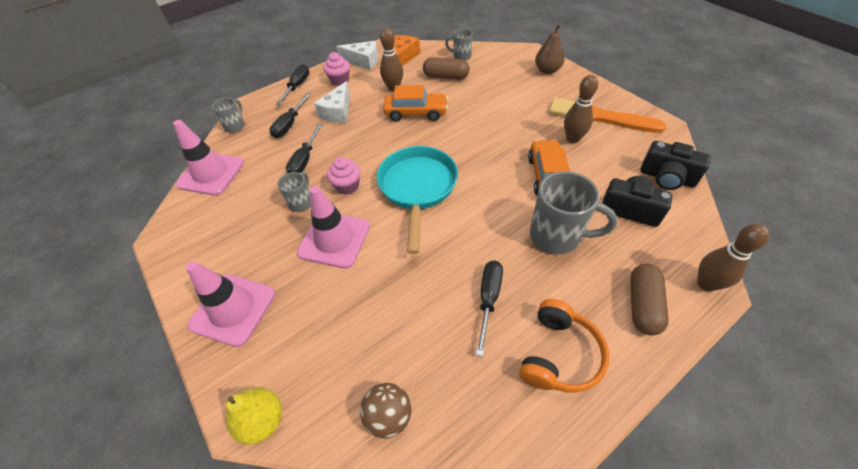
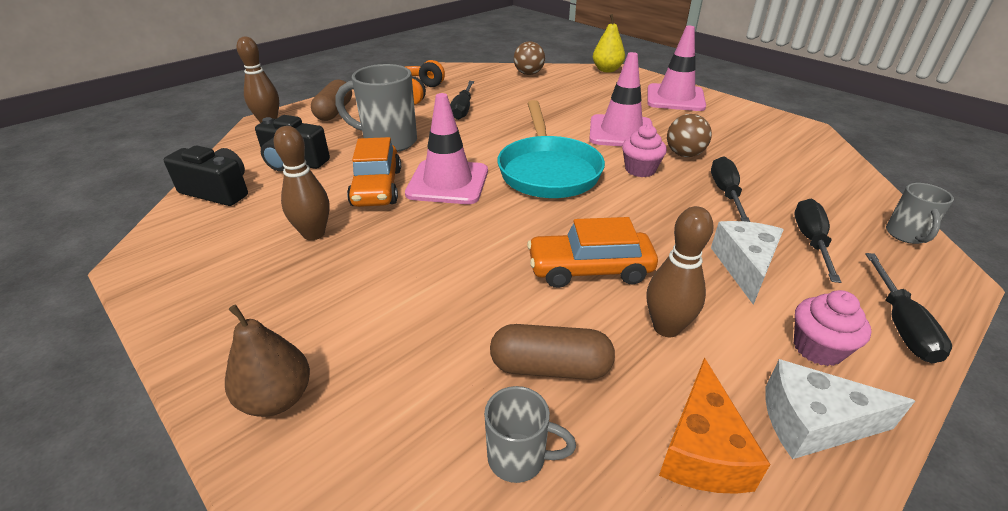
camera: 170 degrees right, 15 degrees down
pink traffic cone [173,120,244,196] -> pink traffic cone moved to [405,93,488,204]
grey mug [277,172,311,212] -> brown ball [667,114,712,157]
orange brush [549,98,666,133] -> none

